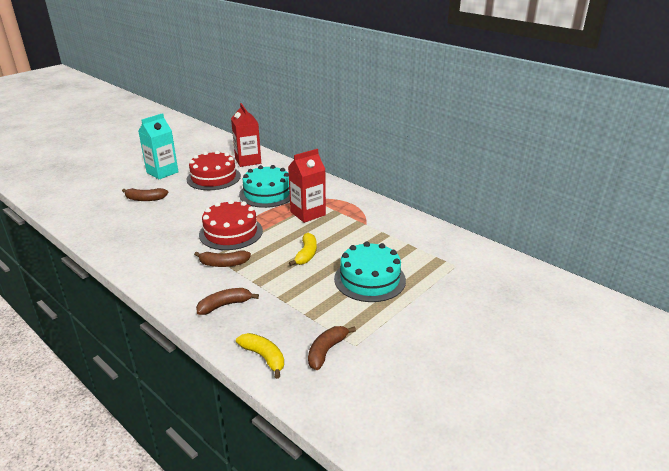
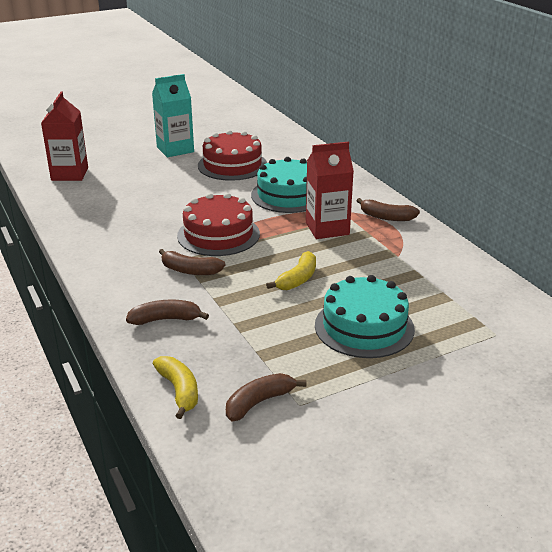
camera: 20 degrees right, 0 degrees up
brown banana [122,188,168,201] -> brown banana moved to [356,198,420,221]
red carton [231,103,261,167] -> red carton moved to [41,92,88,181]

